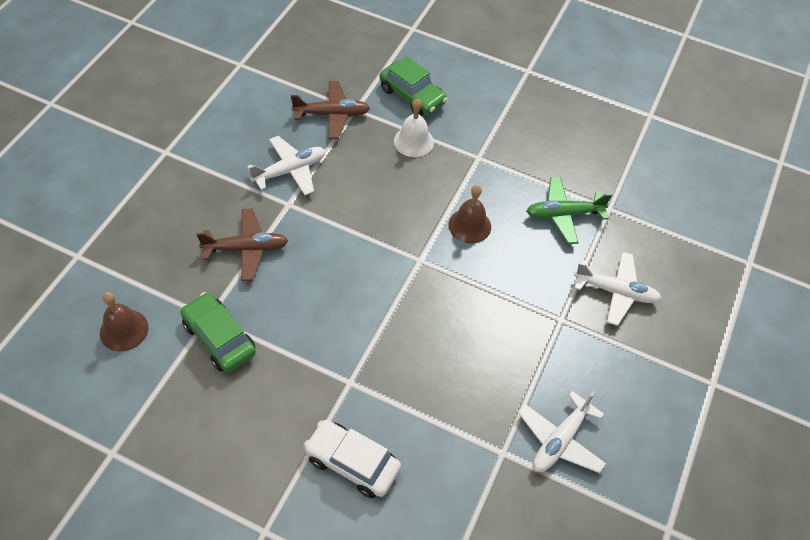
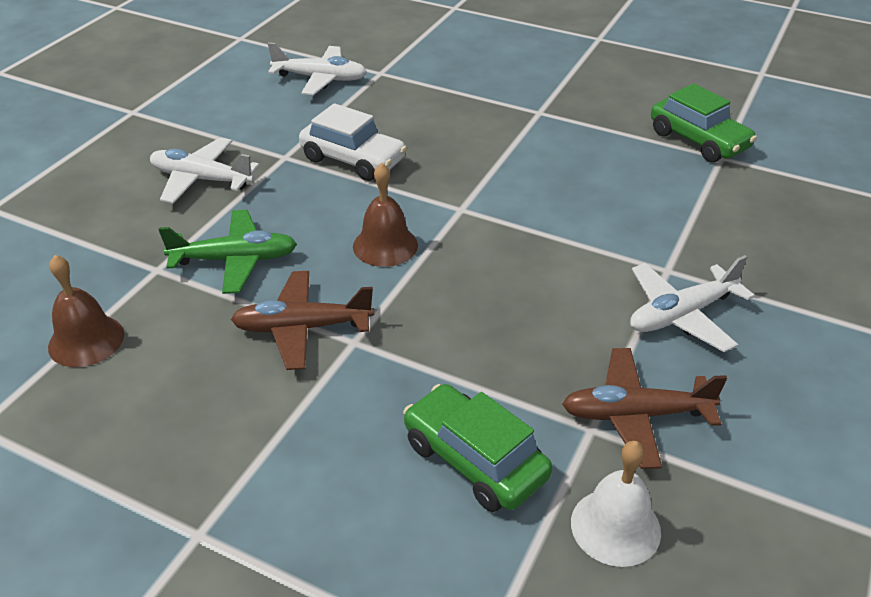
camera: 175 degrees left, 15 degrees down
brown bell [100,292,148,352] -> brown bell moved to [48,255,124,367]
brown plane [197,208,288,281] -> brown plane moved to [231,271,374,370]
white car [303,420,401,498] -> white car moved to [299,103,407,181]
white bell [394,98,434,157] -> white bell moved to [571,441,661,567]
white plane [518,391,606,473] -> white plane turned 60 degrees clockwise [268,42,367,95]

